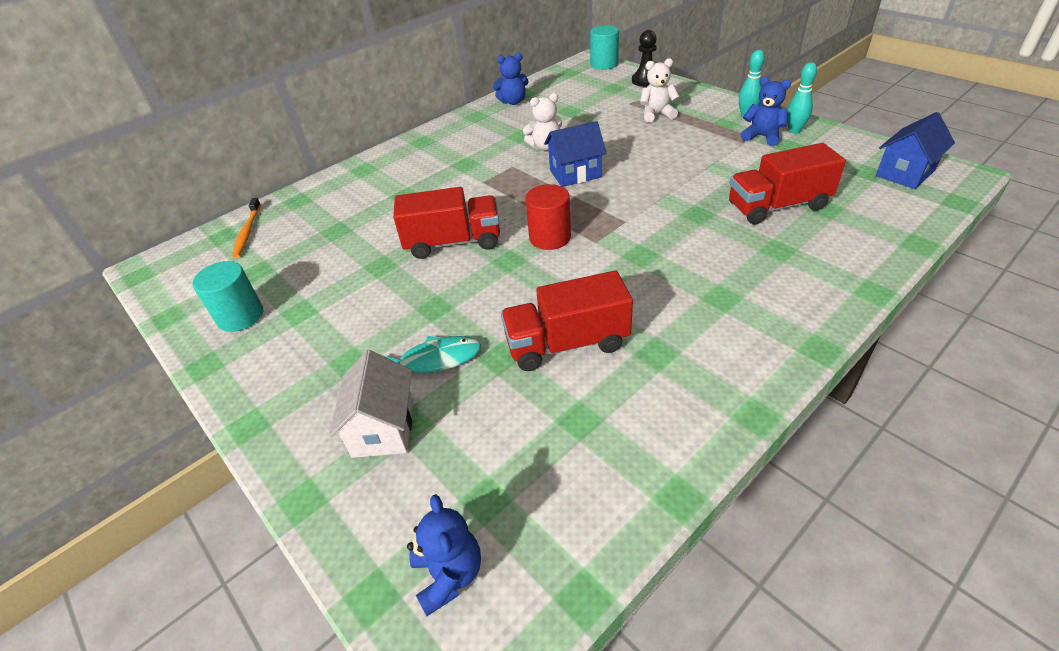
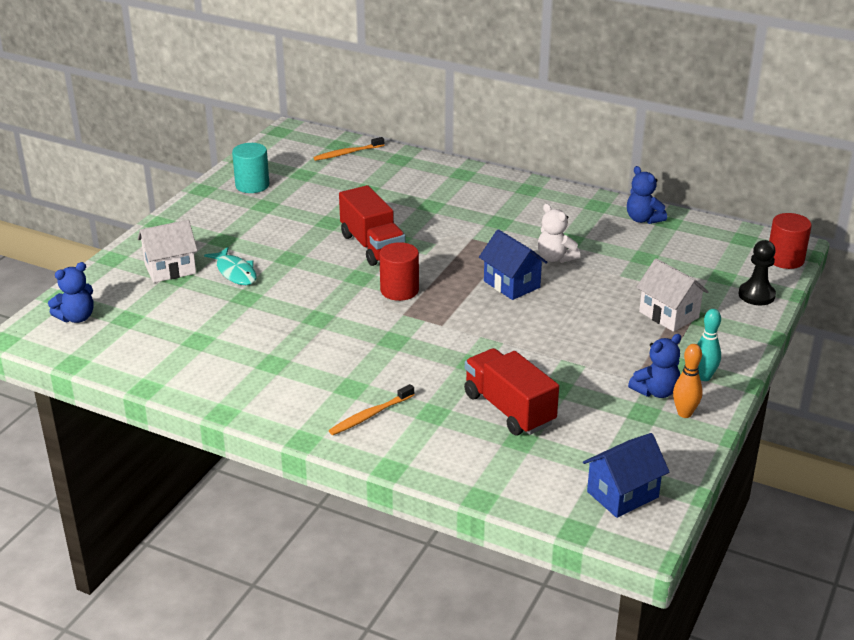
camera: 65 degrees right, 10 degrees down
red truck [501,271,633,371] -> none
turquoise cylinder [590,25,619,70] -> red cylinder [769,213,812,269]
white teddy bear [640,58,680,122] -> white house [636,258,708,332]
blue teddy bear [741,77,791,146] -> blue teddy bear turned 45 degrees clockwise [628,334,681,398]
turquoise bowling pin [787,62,817,134] -> orange bowling pin [673,344,703,418]
blue house [876,112,955,189] -> blue house turned 60 degrees counterclockwise [583,433,669,518]
none -> orange toothbrush [329,384,414,435]

